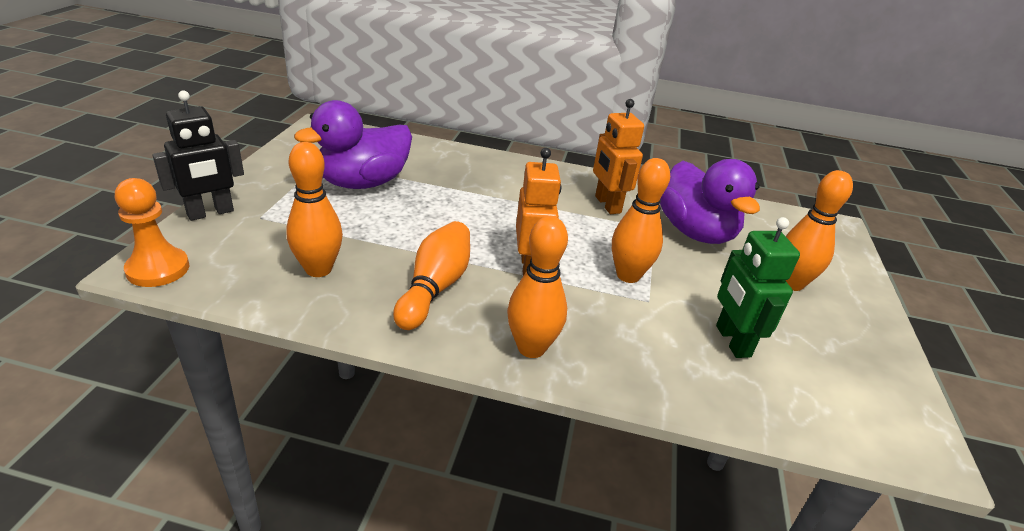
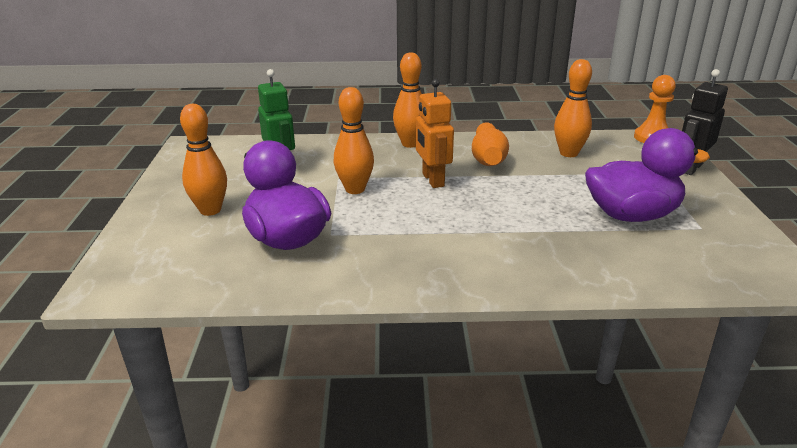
camera: 170 degrees right, 5 degrees down
purple duck [294,100,412,189] -> purple duck turned 45 degrees clockwise [585,128,710,222]
orange robot [593,99,644,214] -> none

